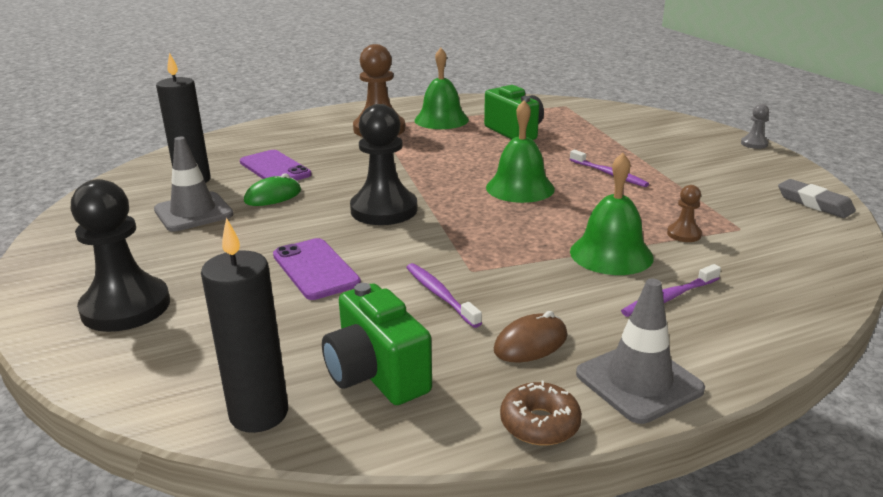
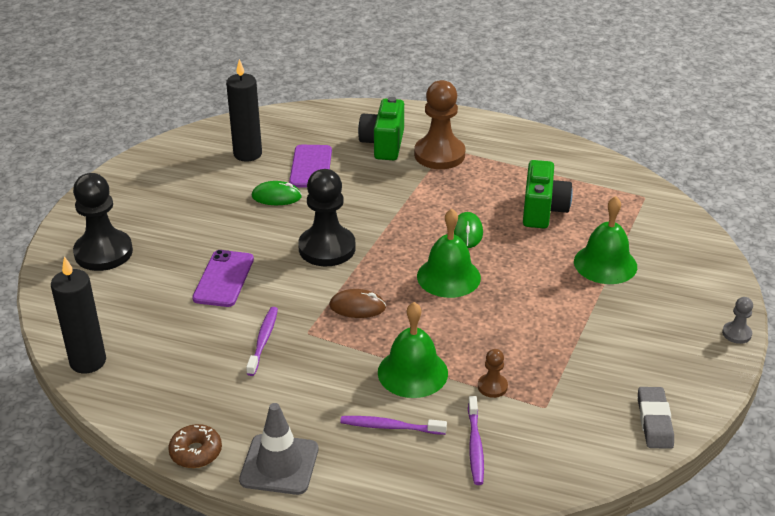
camera: 40 degrees right, 10 degrees up
grey traffic cone [154,137,234,232] -> none
green camera [322,283,432,405] -> green camera moved to [358,97,404,160]
green bell [414,48,469,129] -> green bell moved to [574,196,637,284]
brown mouse [494,311,567,362] -> brown mouse moved to [329,289,386,318]
purple toothbrush [569,150,649,187] -> purple toothbrush moved to [468,396,484,485]
none -> green mouse [454,212,483,248]

